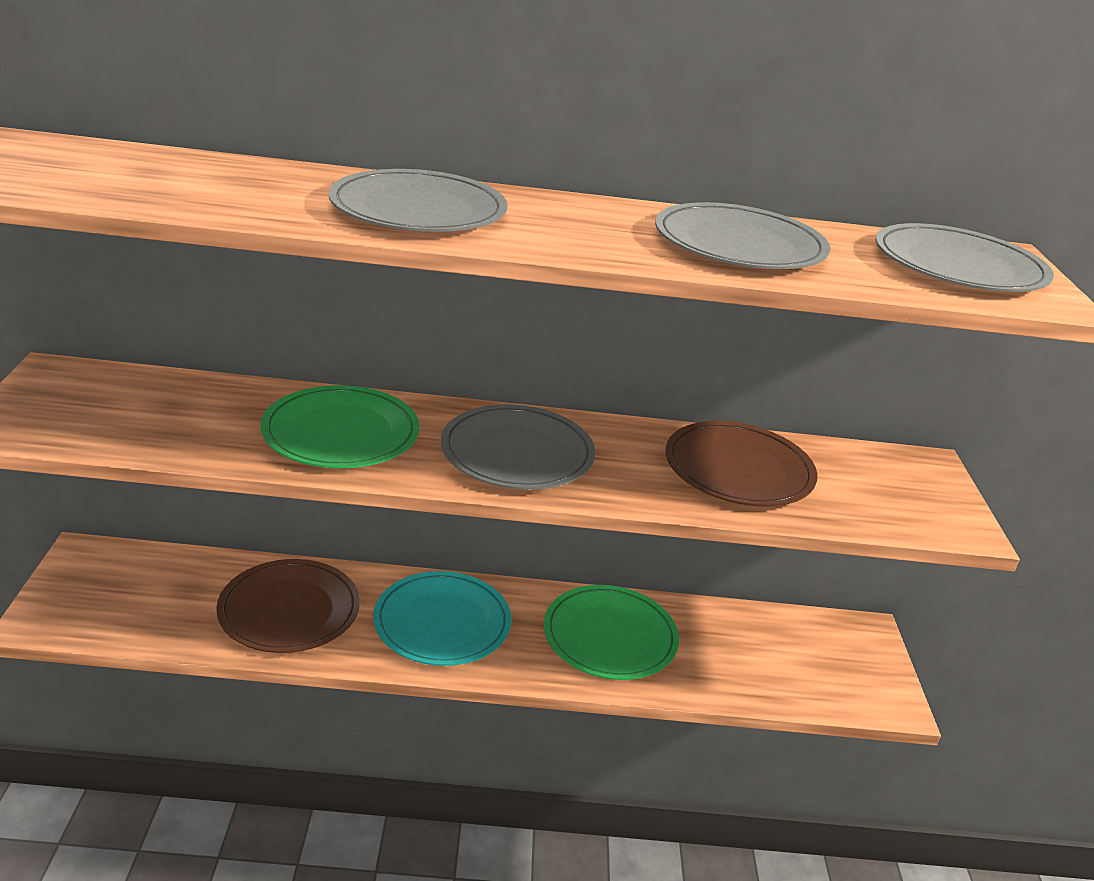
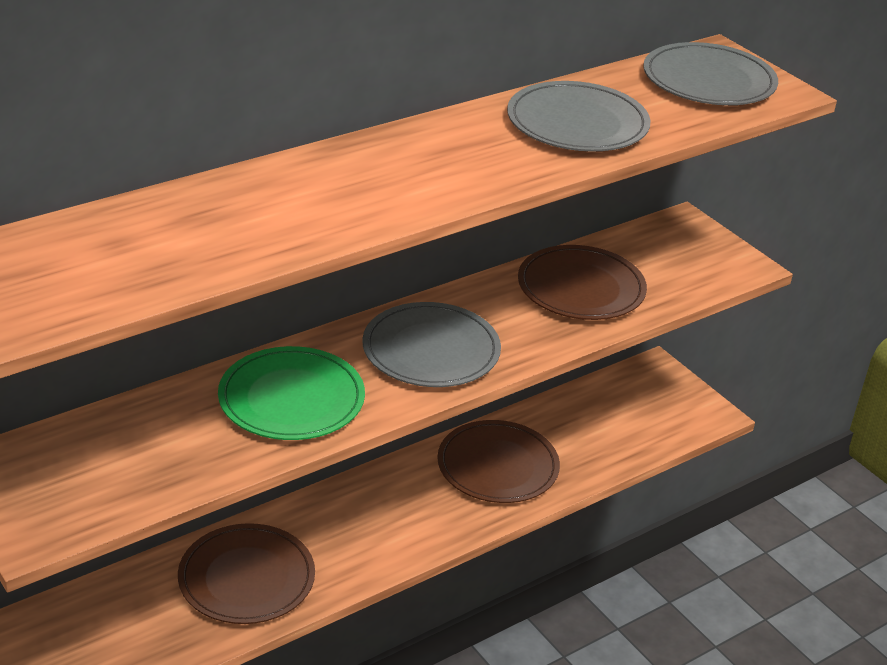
camera: 35 degrees left, 5 degrees up
grey plate [328,169,508,232] -> none
turquoise plate [373,571,511,666] -> none
green plate [544,585,679,680] -> brown plate [437,420,560,503]

